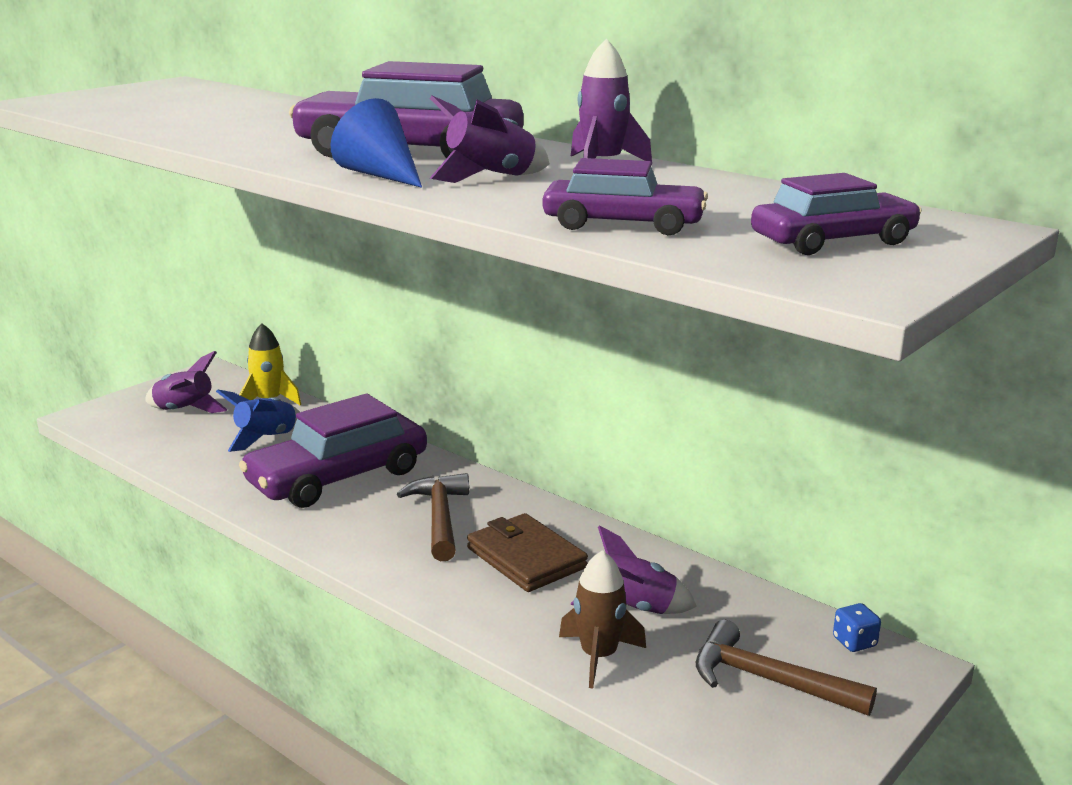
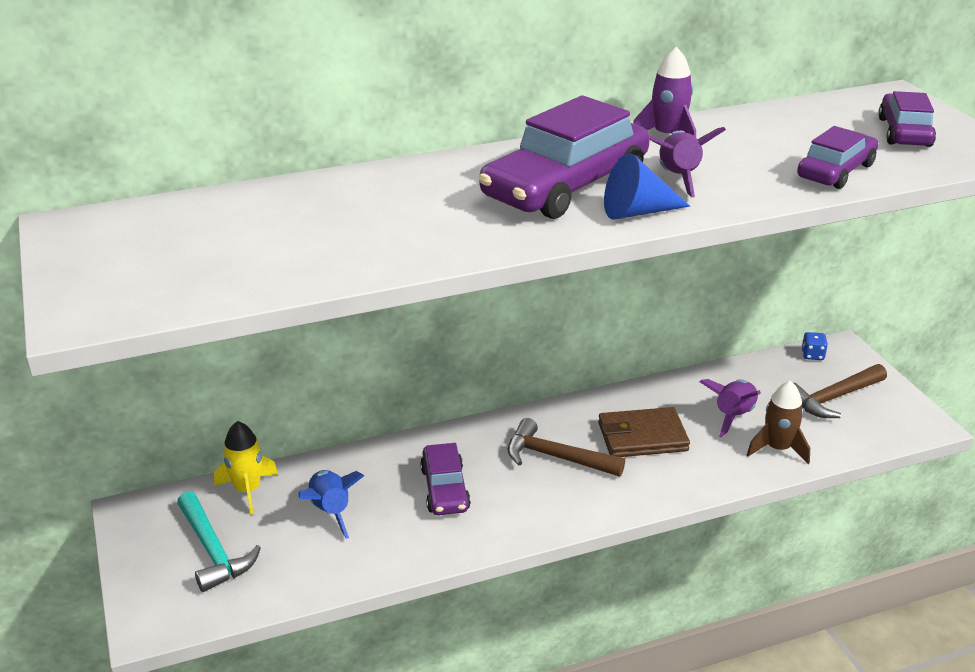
camera: 60 degrees left, 10 degrees up
purple rocket [145,351,227,413] -> turquoise hammer [177,491,261,592]
purple car [239,394,427,508] -> purple car [420,443,471,515], size x0.57

